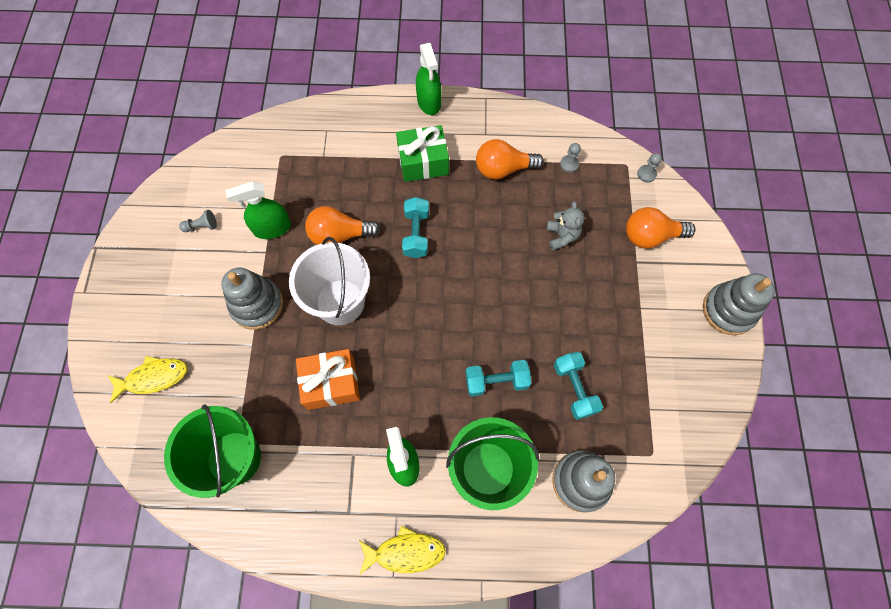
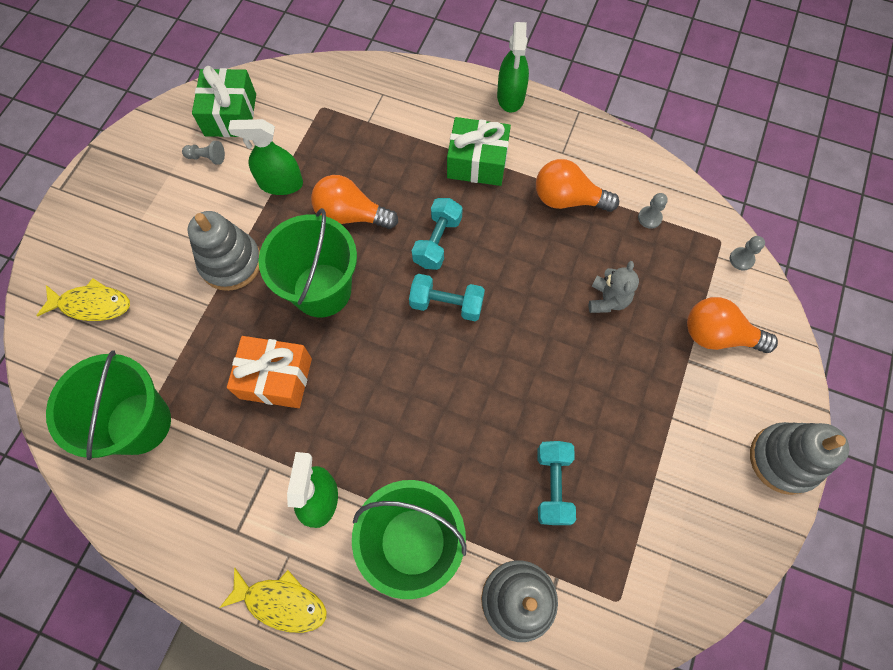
camera: 20 degrees right, 0 degrees up
white bucket [289,237,370,325] -> green bucket [258,208,357,317]
turquoise dumbbell [466,360,531,397] -> turquoise dumbbell moved to [409,274,485,321]
none -> green gift [192,66,256,137]

